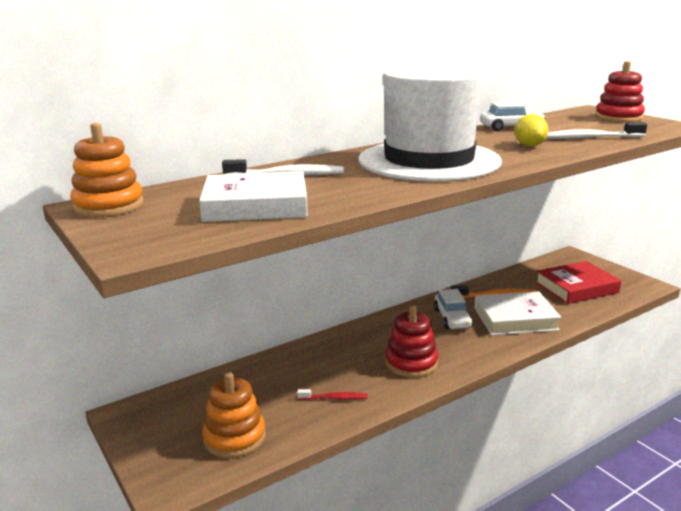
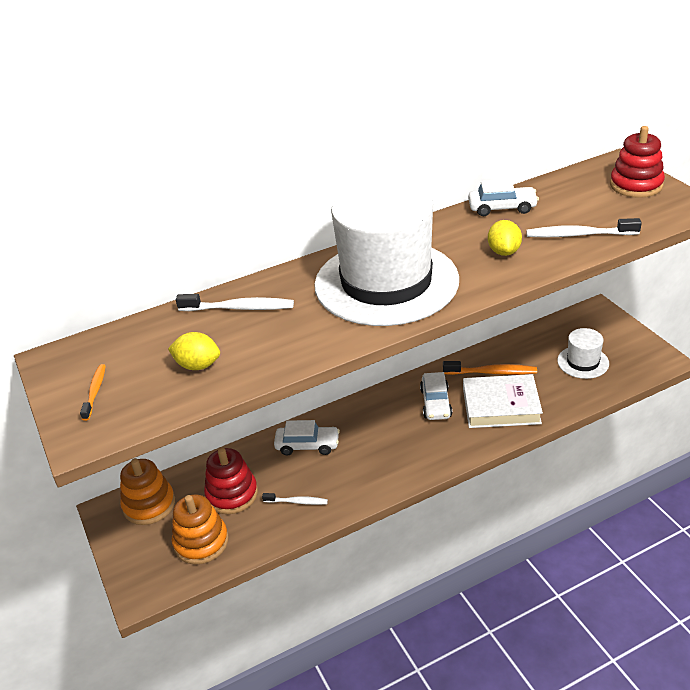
camera: 10 degrees right, 15 degrees up
orange stacking toy [70,123,144,217] -> orange stacking toy moved to [120,458,175,525]
white book [199,171,308,222] -> yellow lemon [168,332,220,370]
red toothbrush [297,389,368,400] -> white toothbrush [262,493,328,505]
red stacking toy [385,305,438,378] -> red stacking toy moved to [204,448,258,514]
red book [535,261,621,304] -> white hat [557,328,609,379]
none -> orange toothbrush [80,364,105,421]
none -> white car [274,420,340,455]

